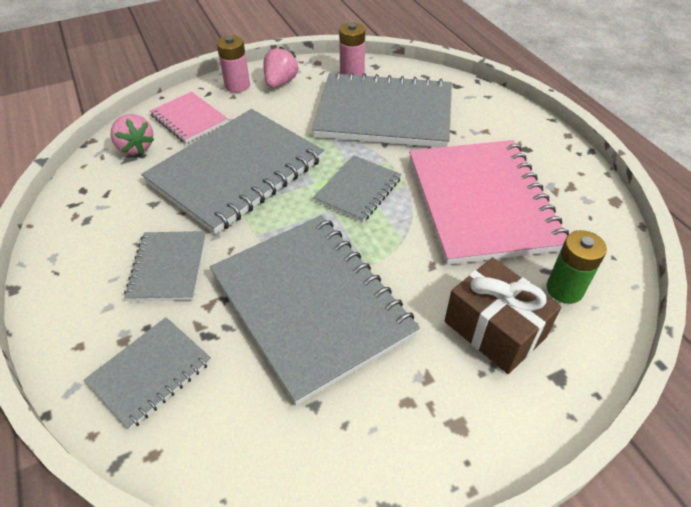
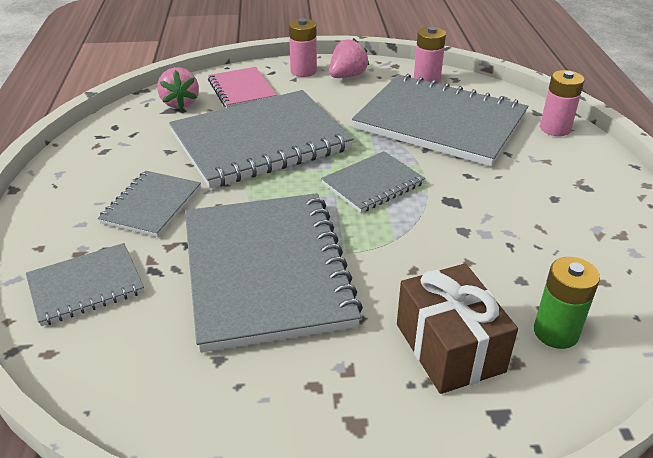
camera: 20 degrees right, 10 degrees down
pink notebook [409,140,569,265] -> none
none -> pink battery [540,70,585,136]

